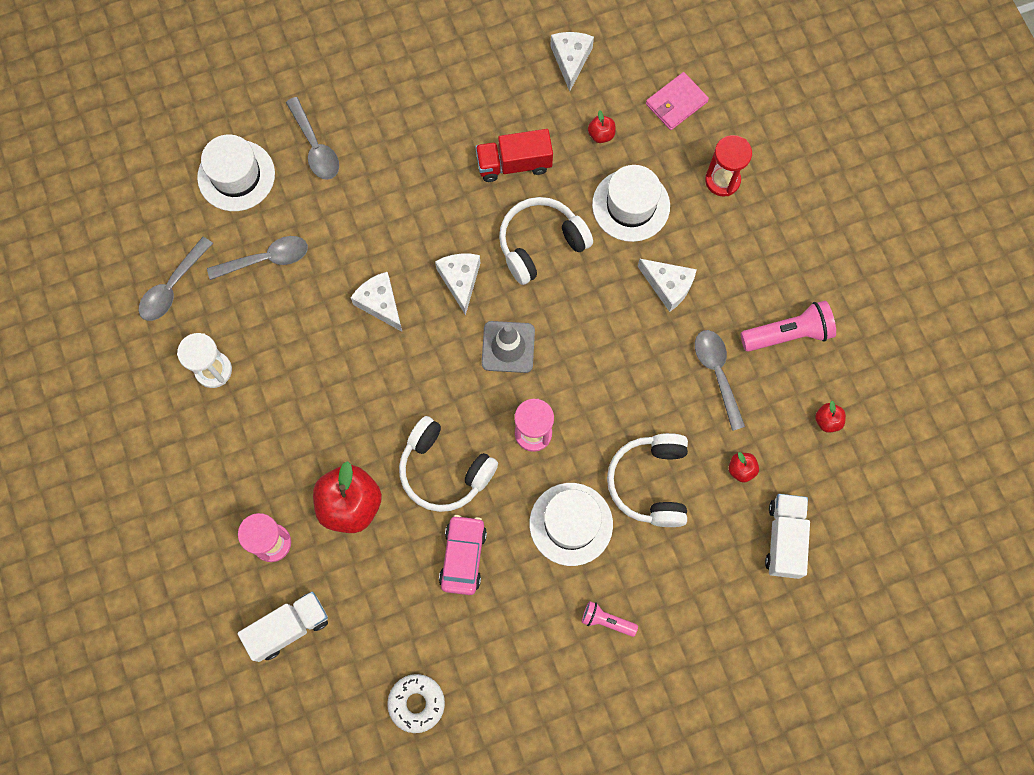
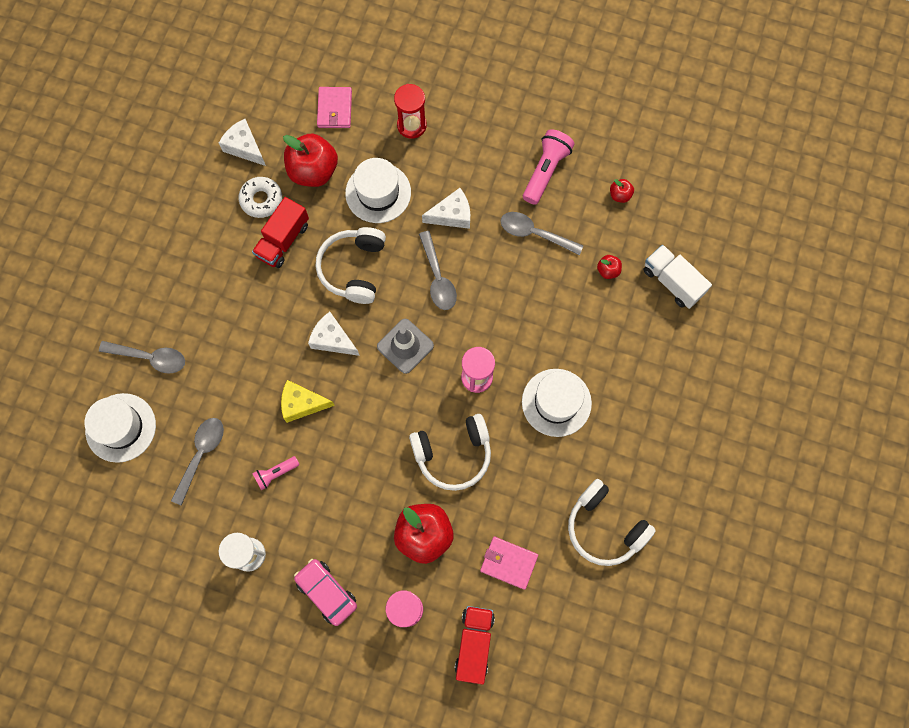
camera: 50 degrees left, 0 degrees up
grey spoon [139,237,213,321] -> grey spoon moved to [419,231,457,310]
white truck [238,592,328,662] -> red truck [455,606,495,685]
white cheese [350,272,402,332] -> yellow cheese [281,380,335,423]
white donut [387,674,445,733] -> white donut moved to [239,177,282,218]
pink car [439,515,487,595] -> pink car moved to [294,559,357,626]
pink flashlight [582,601,638,637] -> pink flashlight moved to [252,456,300,490]
red apple [588,110,616,143] -> red apple [283,133,338,187], size x2.22
white headphones [607,433,688,527] -> white headphones moved to [568,479,656,566]
none -> pink wallet [480,537,538,590]

